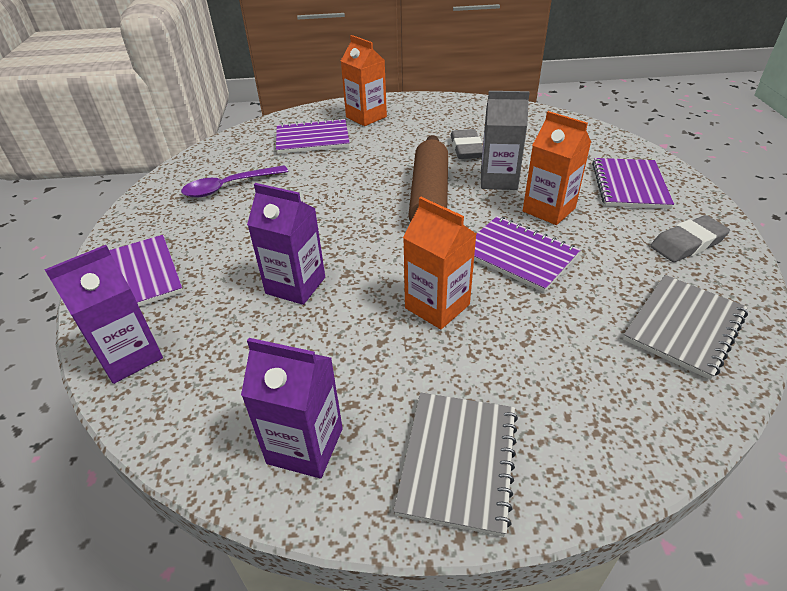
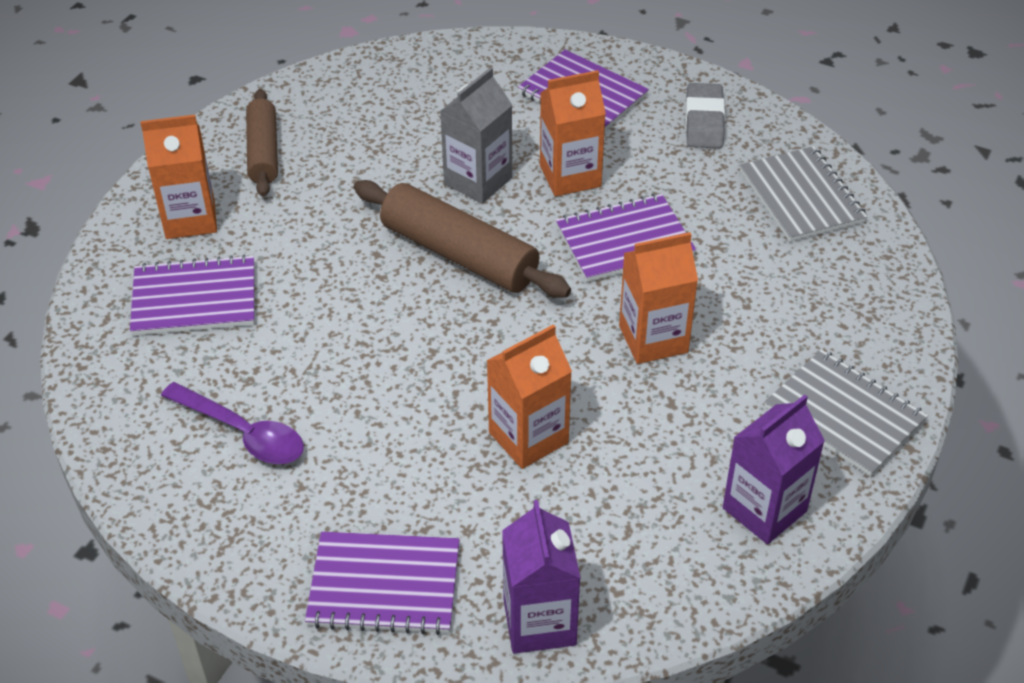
camera: 60 degrees left, 5 degrees up
purple spoon [181,165,288,197] -> purple spoon turned 60 degrees counterclockwise [161,382,304,464]
purple carton [247,183,325,305] -> orange carton [487,324,572,469]
purple notebook [276,118,350,154] -> purple notebook turned 60 degrees clockwise [130,255,254,336]
grey eraser [451,129,483,159] -> none
none -> brown rolling pin [246,89,278,197]

